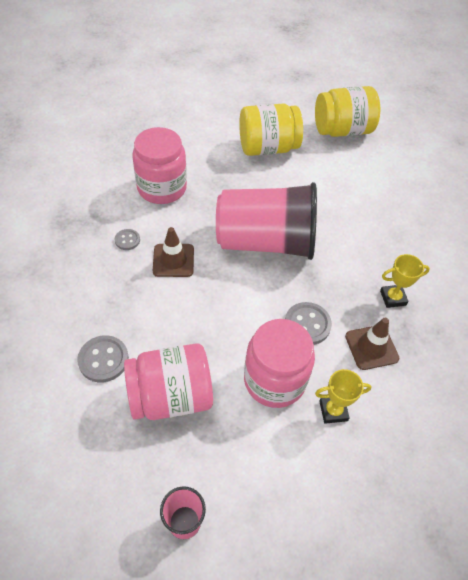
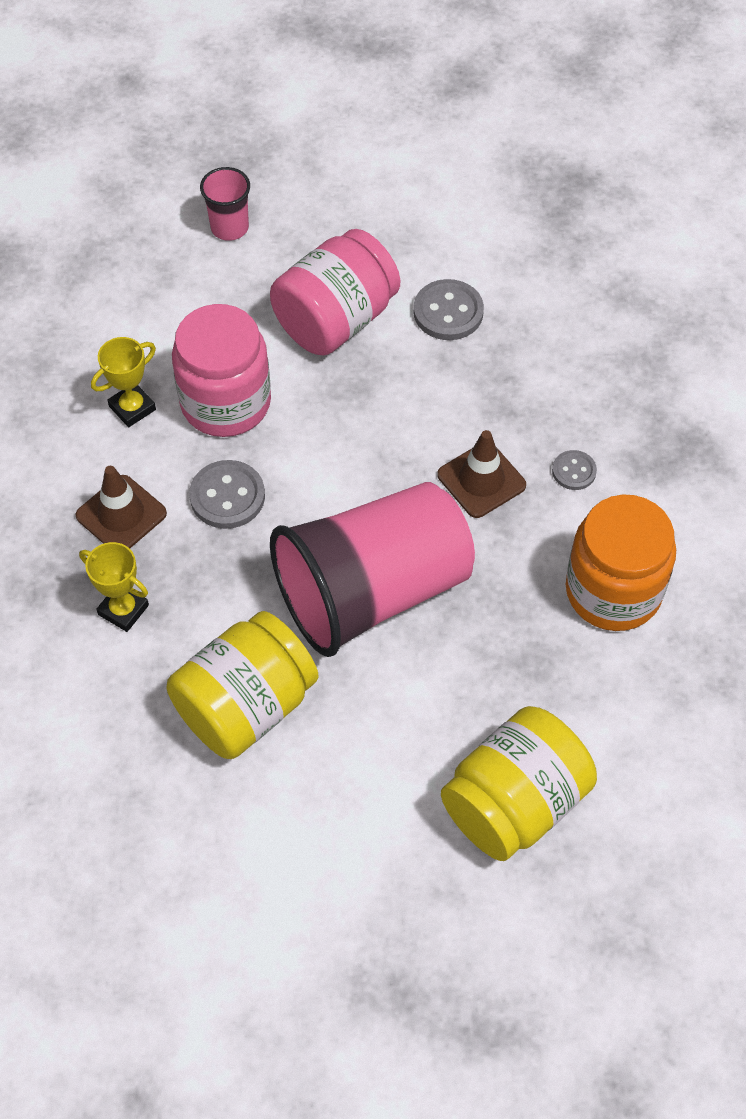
camera: 150 degrees right, 5 degrees up
pink jar [132,127,187,204] -> orange jar [566,495,676,631]
yellow jar [315,86,380,137] -> yellow jar moved to [166,611,318,759]
yellow trophy [380,254,430,308] -> yellow trophy turned 75 degrees clockwise [79,542,149,632]

